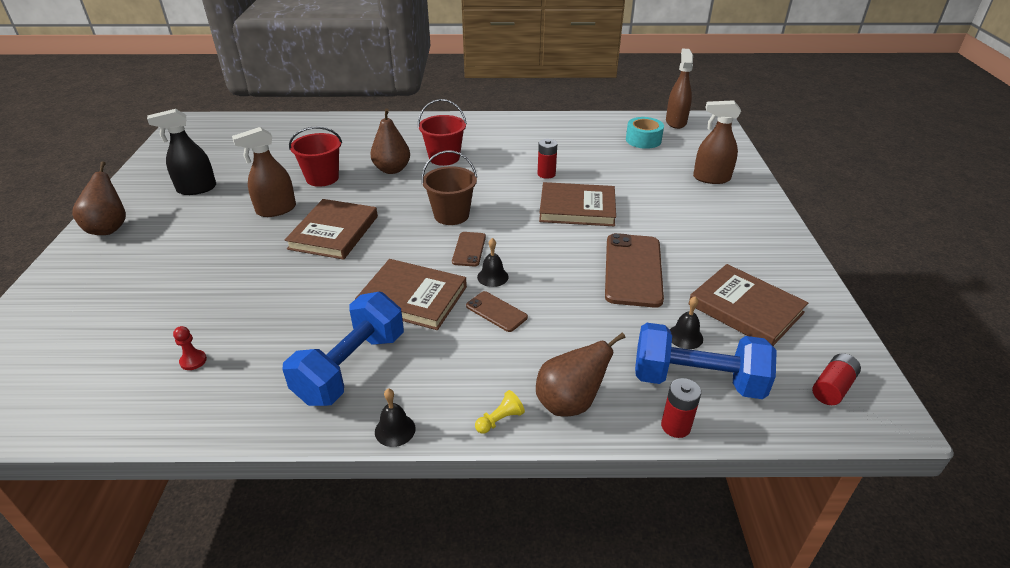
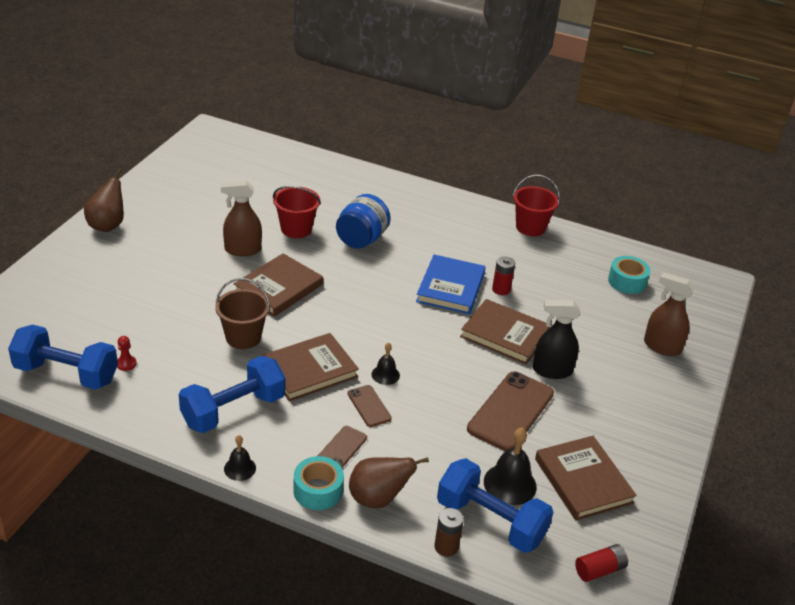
camera: 20 degrees right, 0 degrees up
black spray bottle [147,109,216,195] -> black spray bottle moved to [533,300,580,379]
brown book [355,259,467,330] -> brown book turned 75 degrees counterclockwise [262,333,359,401]
brown pear [370,109,410,174] -> blue jar [336,194,391,249]
red bucket [418,99,467,166] -> red bucket moved to [513,175,560,236]
brown bucket [421,150,477,225] -> brown bucket moved to [215,278,270,349]
brown phone [452,232,486,267] -> brown phone moved to [318,426,367,468]
yellow pawn [475,390,525,434] -> turquoise tape [293,456,344,510]
red battery [661,378,701,438] -> brown battery [434,508,464,557]
brown spray bottle [666,49,693,129] -> none
black bell [670,296,703,349] -> black bell [484,428,537,505], size x1.69
none -> blue dumbbell [8,325,118,390]
none -> blue book [416,254,486,314]

